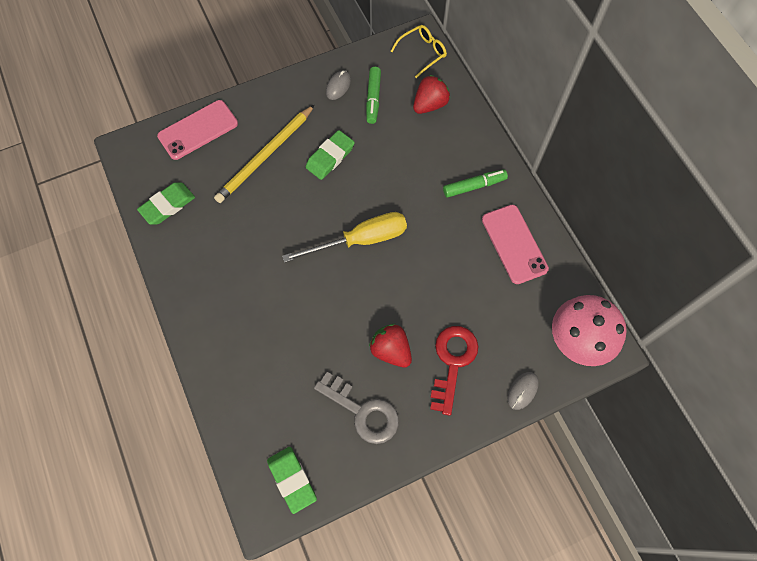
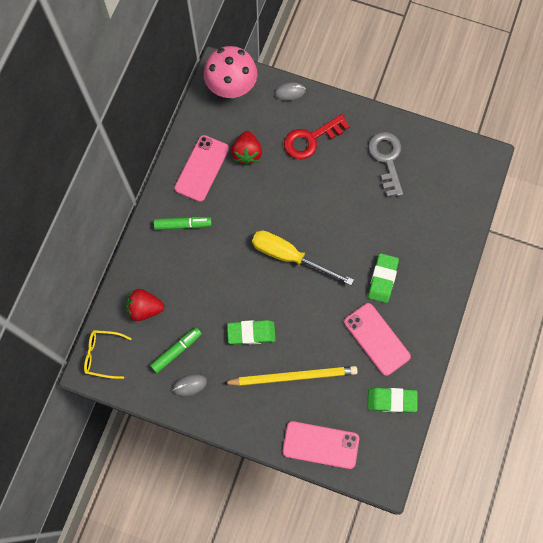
camera: 135 degrees left, 5 degrees up
green eraser [267,447,317,514] -> green eraser moved to [368,253,399,303]
red strawberry [369,324,412,368] -> red strawberry moved to [231,131,262,165]
green marker [443,169,508,198] -> green marker turned 150 degrees clockwise [154,217,212,230]
none -> pink phone [344,303,411,376]

